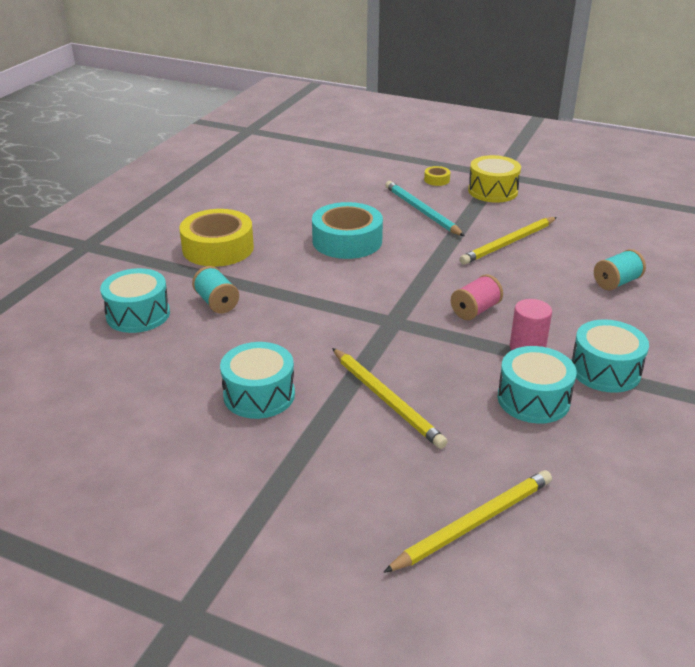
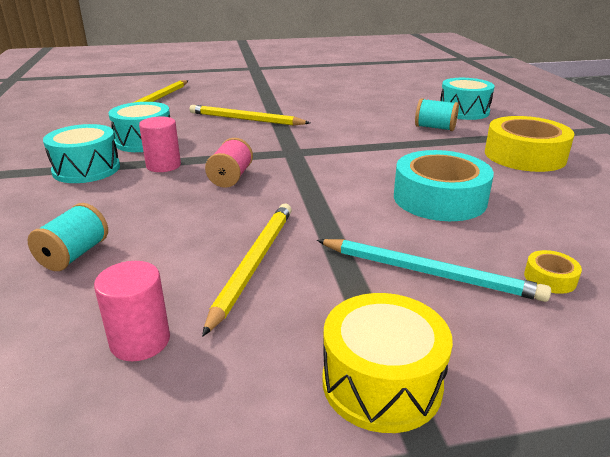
camera: 145 degrees right, 5 degrees down
turquoise drum [220,342,295,419] -> none
yellow tape [424,166,450,186] -> yellow tape moved to [524,250,582,294]
none -> pink cylinder [94,261,170,361]

